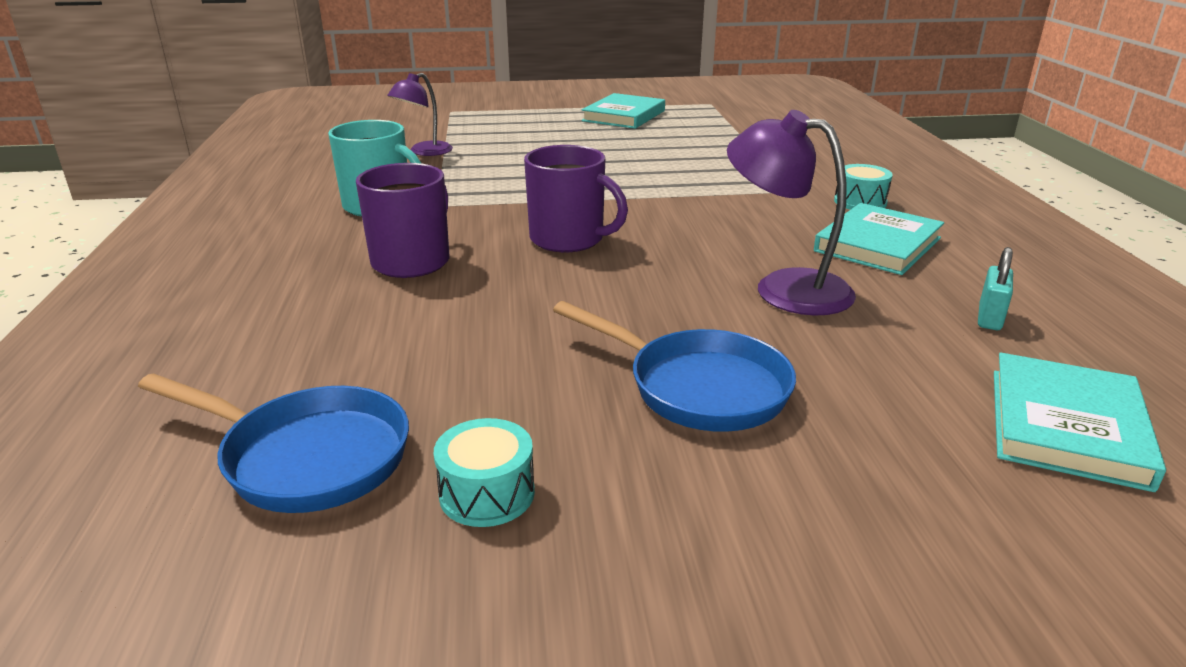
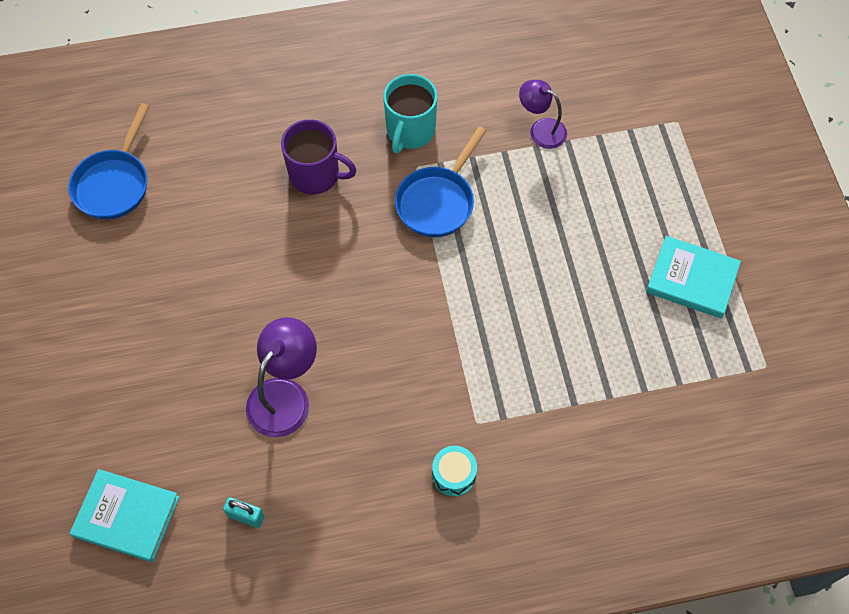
camera: 85 degrees right, 35 degrees up
turquoise drum [434,418,535,527] -> none
purple mug [524,145,628,252] -> none
blue pan [553,301,796,432] -> blue pan moved to [395,126,486,237]
turquoise book [814,203,944,275] -> none

